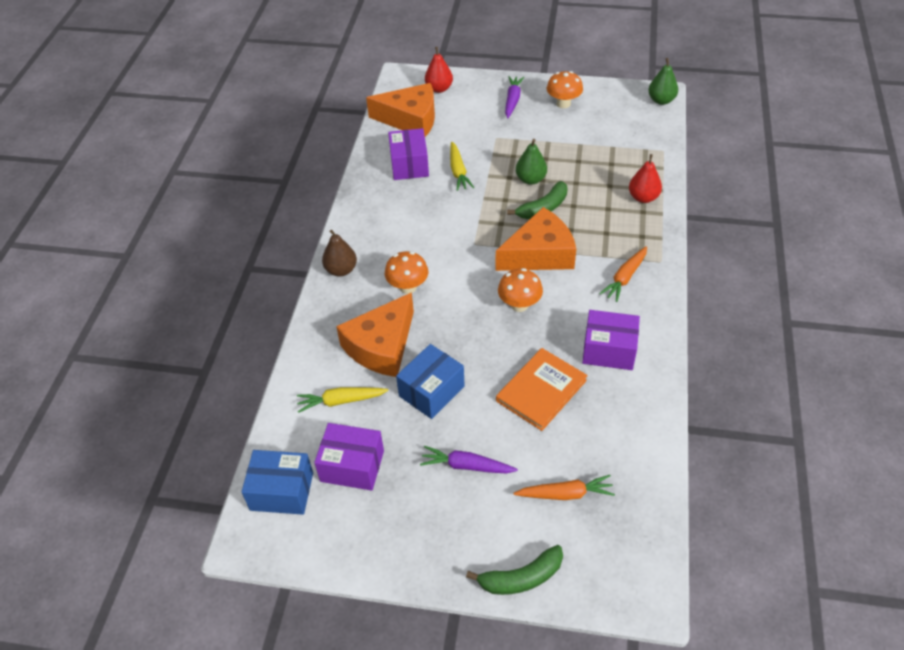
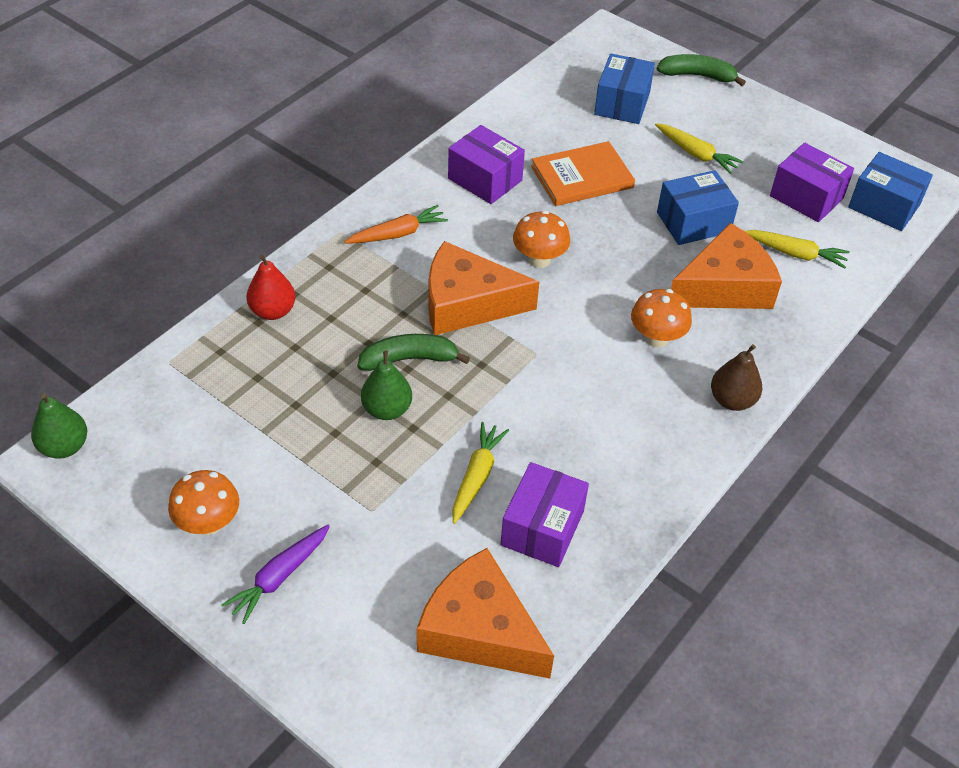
camera: 155 degrees left, 0 degrees up
purple carrot [420,446,518,474] -> yellow carrot [655,123,743,174]
red pear [425,47,453,93] -> none
orange carrot [513,475,615,500] -> blue box [594,53,655,124]

